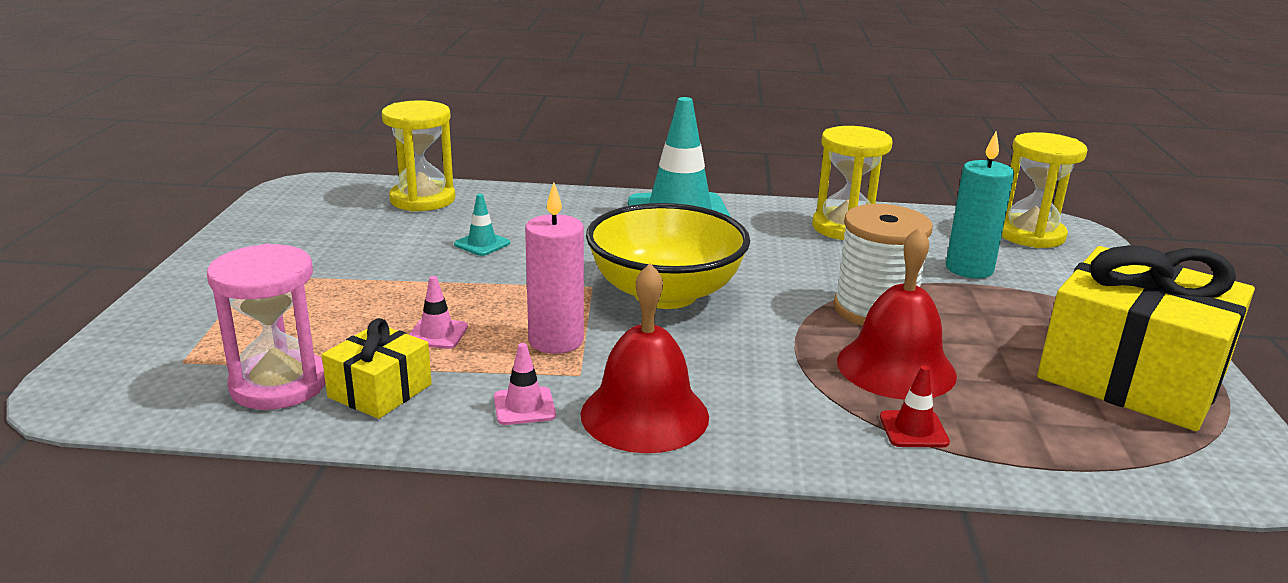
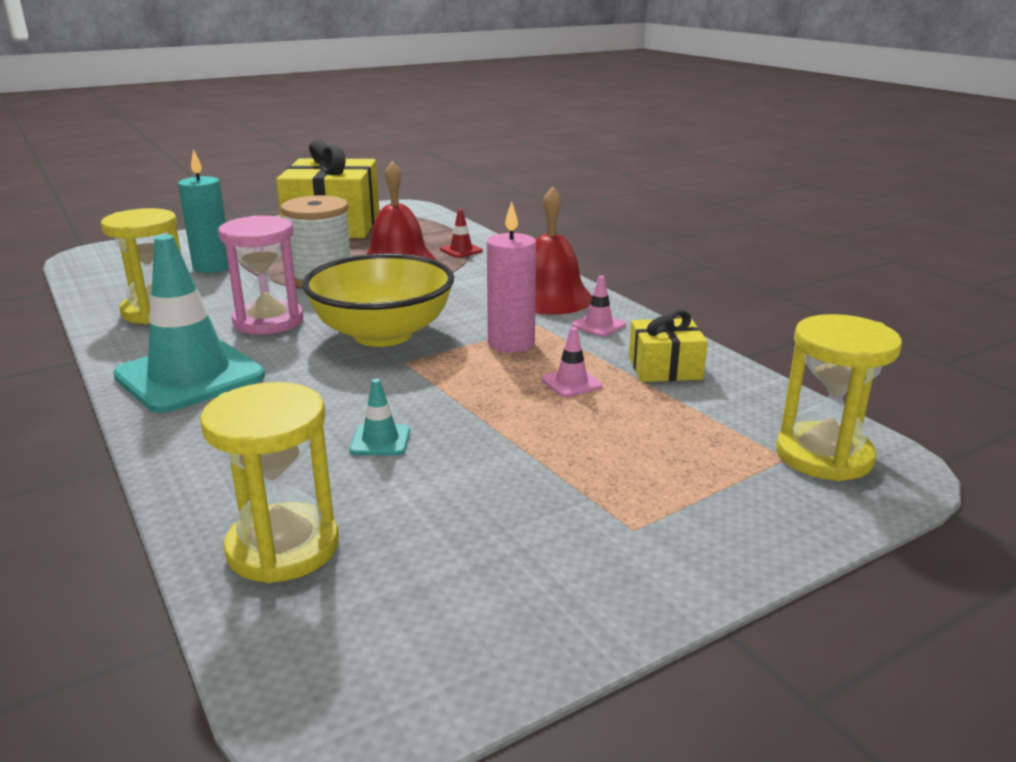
camera: 125 degrees left, 0 degrees up
pink hourglass [207,244,325,410] -> pink hourglass moved to [218,216,304,335]
yellow hourglass [1001,132,1088,248] -> yellow hourglass moved to [776,314,902,481]

